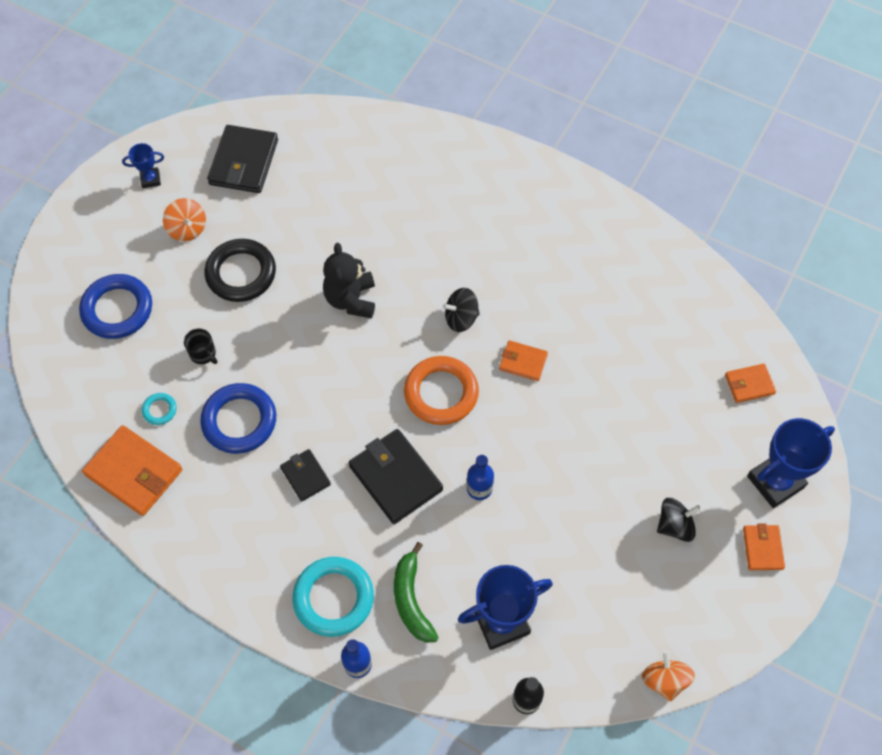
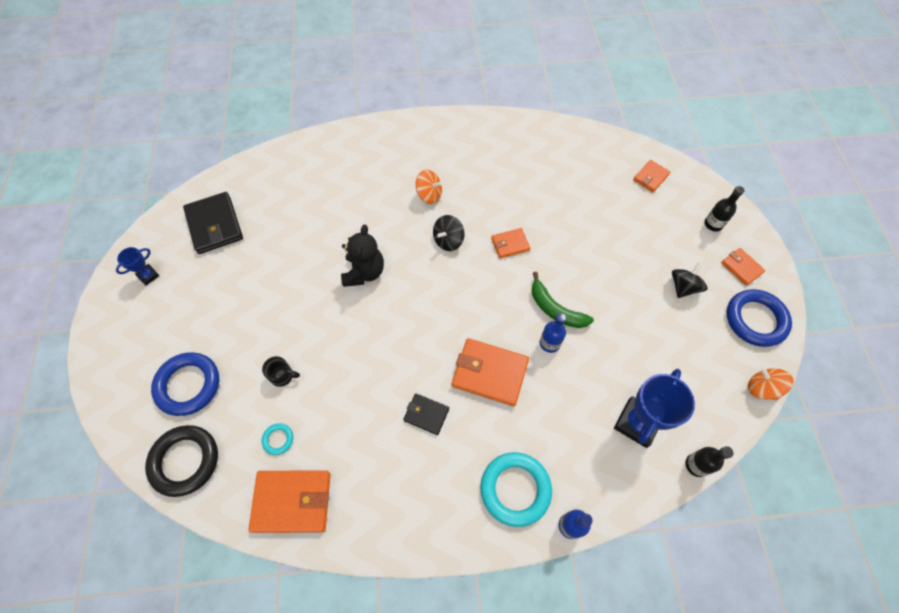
camera: 35 degrees left, 0 degrees up
orange spinning top [163,198,206,241] -> orange spinning top moved to [416,170,443,204]
blue ring [200,383,276,454] -> blue ring moved to [727,289,792,347]
black ring [205,239,276,302] -> black ring moved to [145,425,218,497]
black teddy bear [323,243,375,319] -> black teddy bear turned 135 degrees counterclockwise [341,225,384,287]
black wallet [349,429,443,524] -> orange wallet [452,338,529,406]
green banana [394,542,439,642] -> green banana moved to [532,272,594,328]
orange ring [404,356,479,425] -> none
blue trophy [747,418,835,508] -> black bottle [704,186,744,232]

